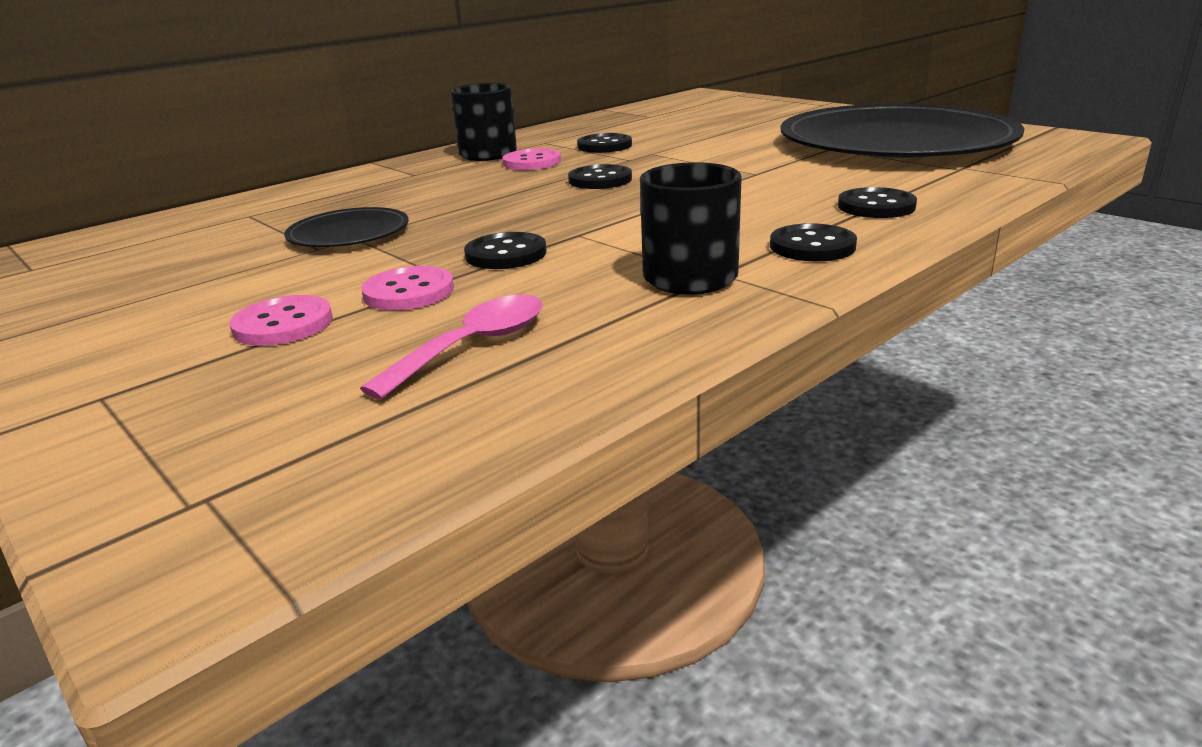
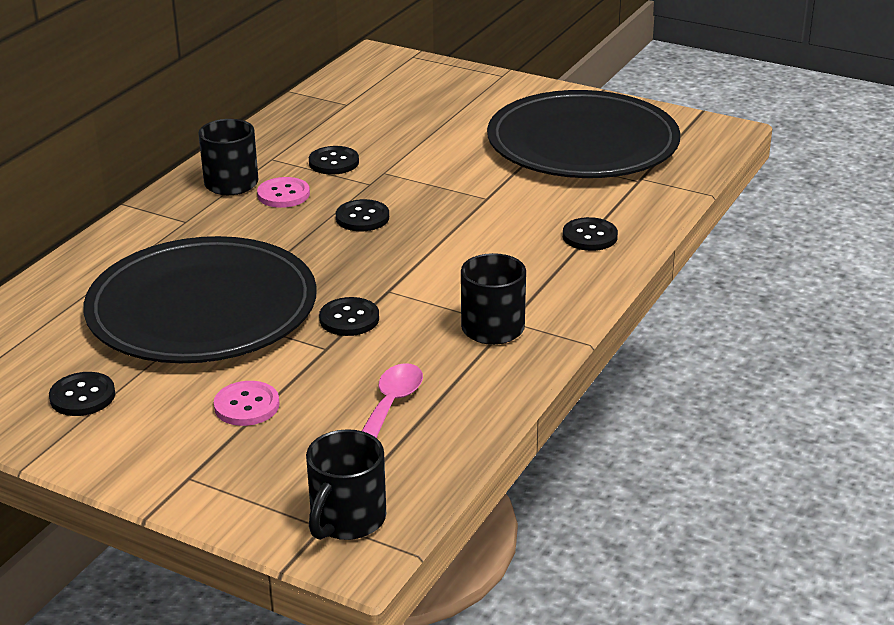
camera: 20 degrees left, 5 degrees up
black plate [284,207,409,247] -> black plate [83,236,317,363], size x2.38
pink button [361,266,454,310] -> none
black button [770,223,857,261] -> black button moved to [49,372,115,416]
none -> black mug [306,429,386,540]

